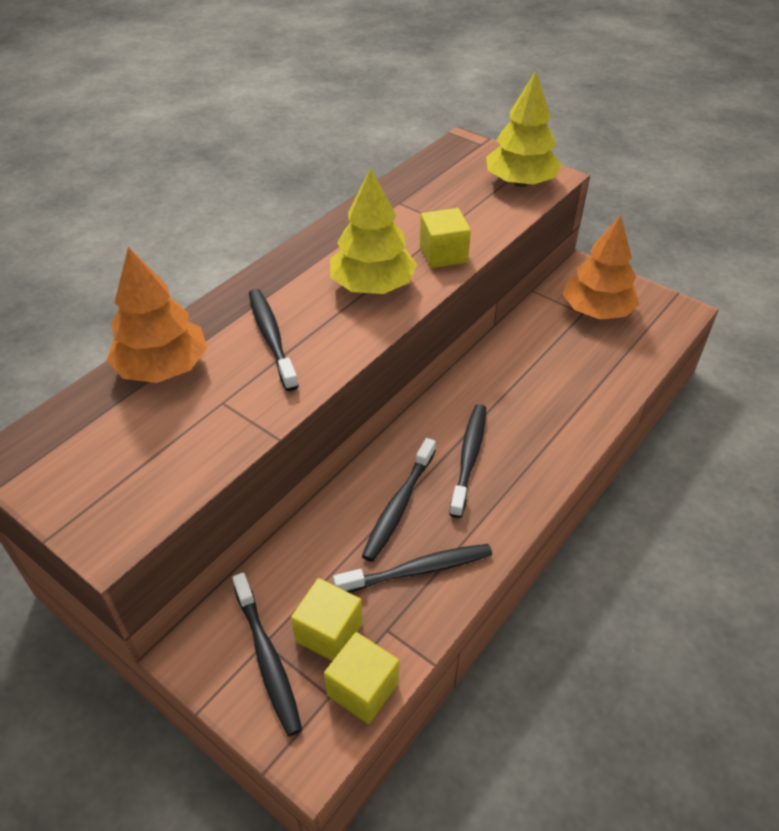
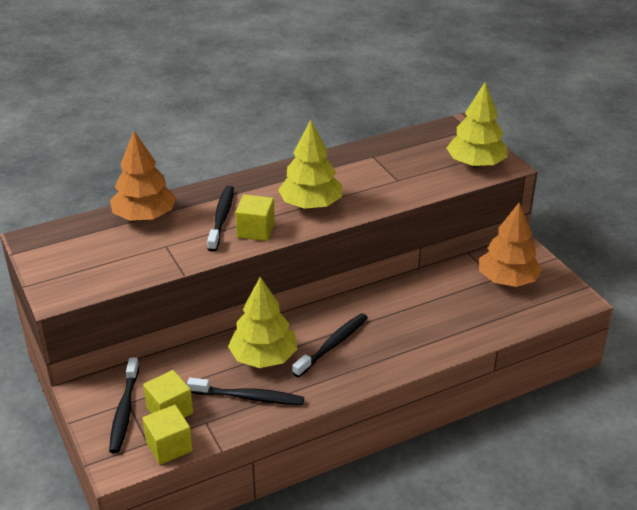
camera: 25 degrees right, 10 degrees down
black toothbrush [362,438,436,562] -> yellow tree [228,277,297,368]
yellow cube [420,208,471,268] -> yellow cube moved to [235,195,275,241]

